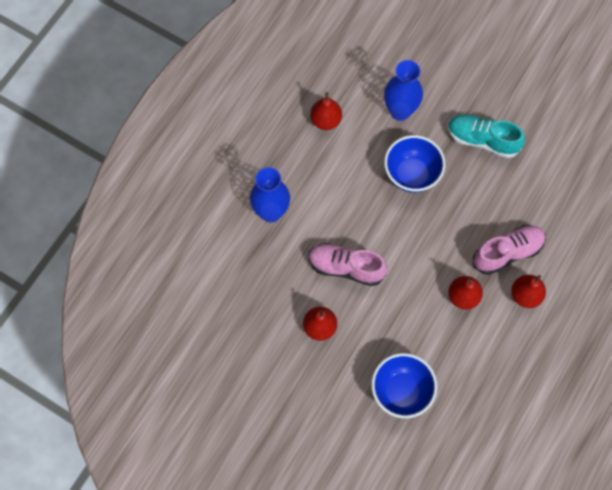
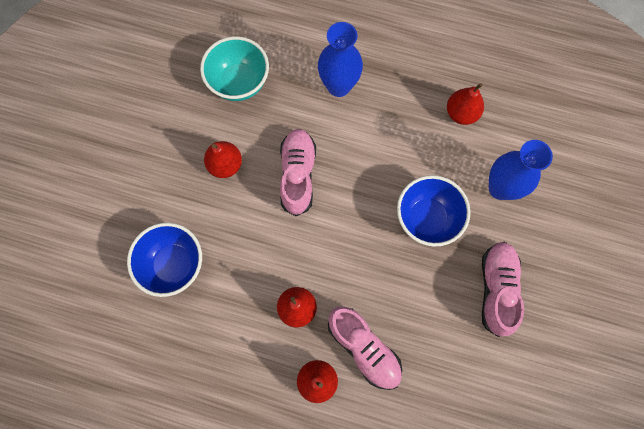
camera: 75 degrees right, 5 degrees up
turquoise shoe [448,115,525,158] -> pink shoe [482,242,524,337]
none -> turquoise bowl [200,36,269,101]

